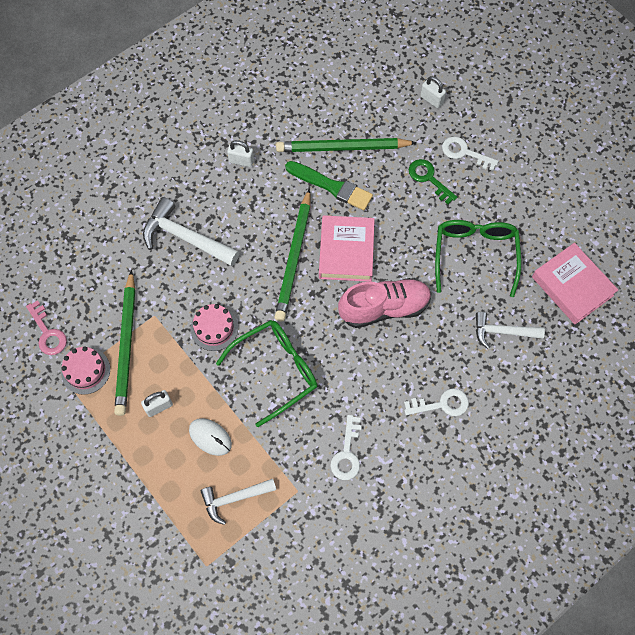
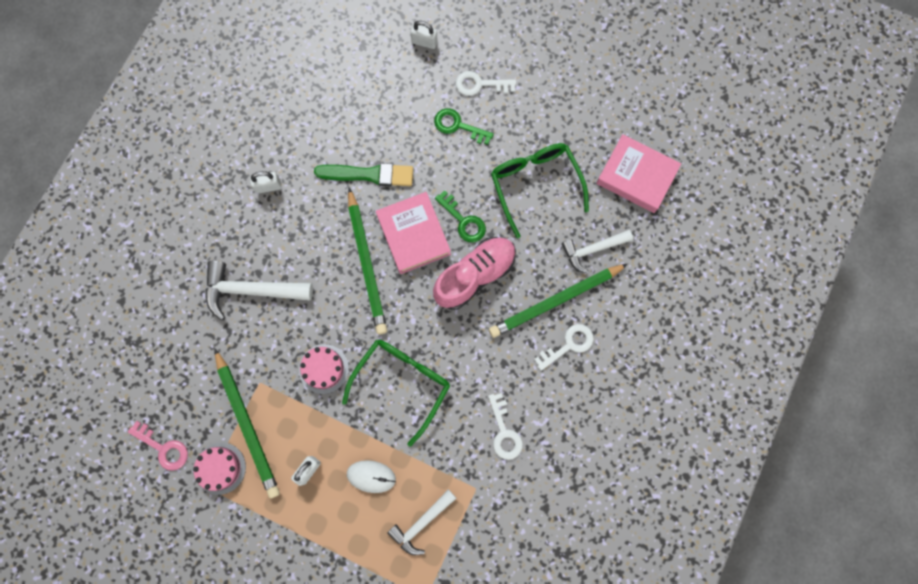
camera: 25 degrees left, 10 degrees up
green pencil [276,138,417,152] -> green pencil moved to [489,264,628,338]
none -> green key [435,190,486,243]

